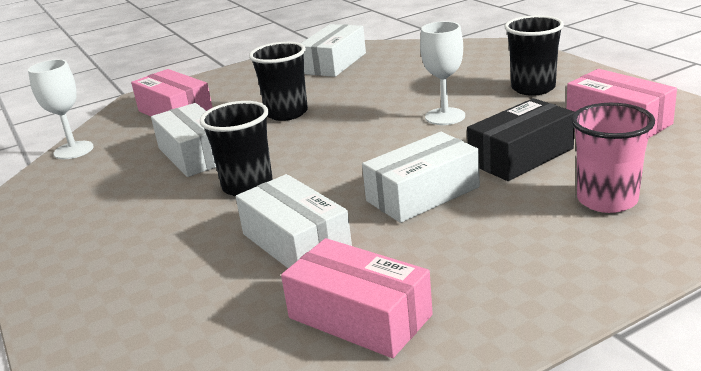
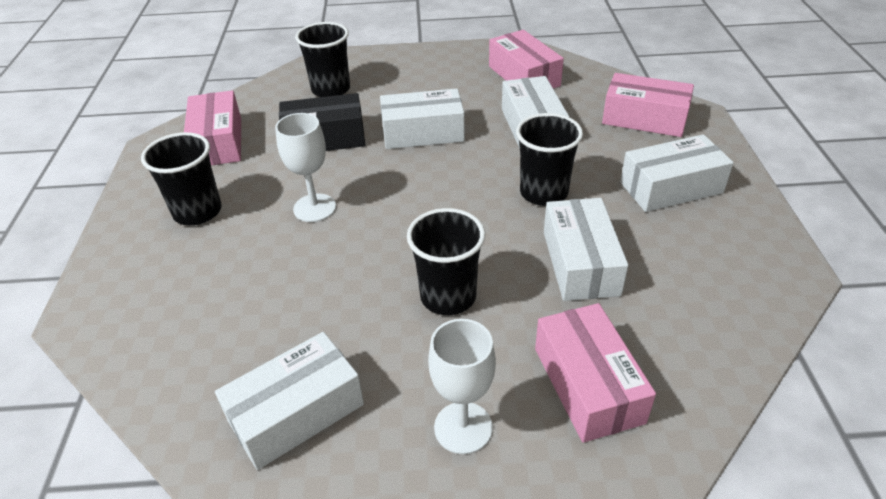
camera: 155 degrees left, 15 degrees up
white goblet [28,59,93,159] -> white goblet moved to [428,319,496,454]
pink cup [571,103,655,213] -> black cup [295,22,350,97]
none -> pink box [602,73,694,137]
none -> white box [620,134,734,212]

